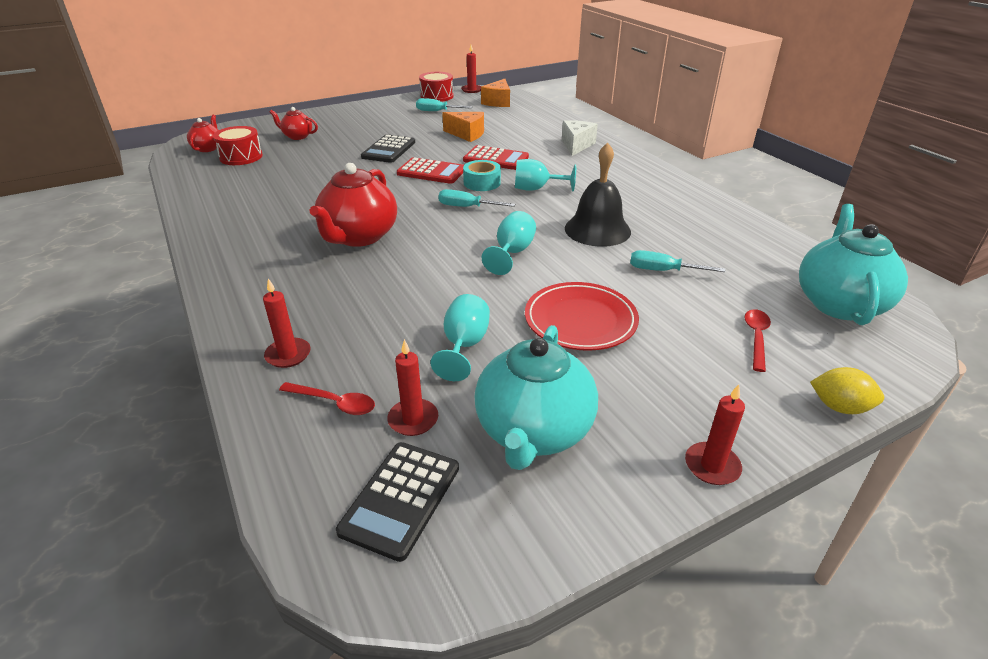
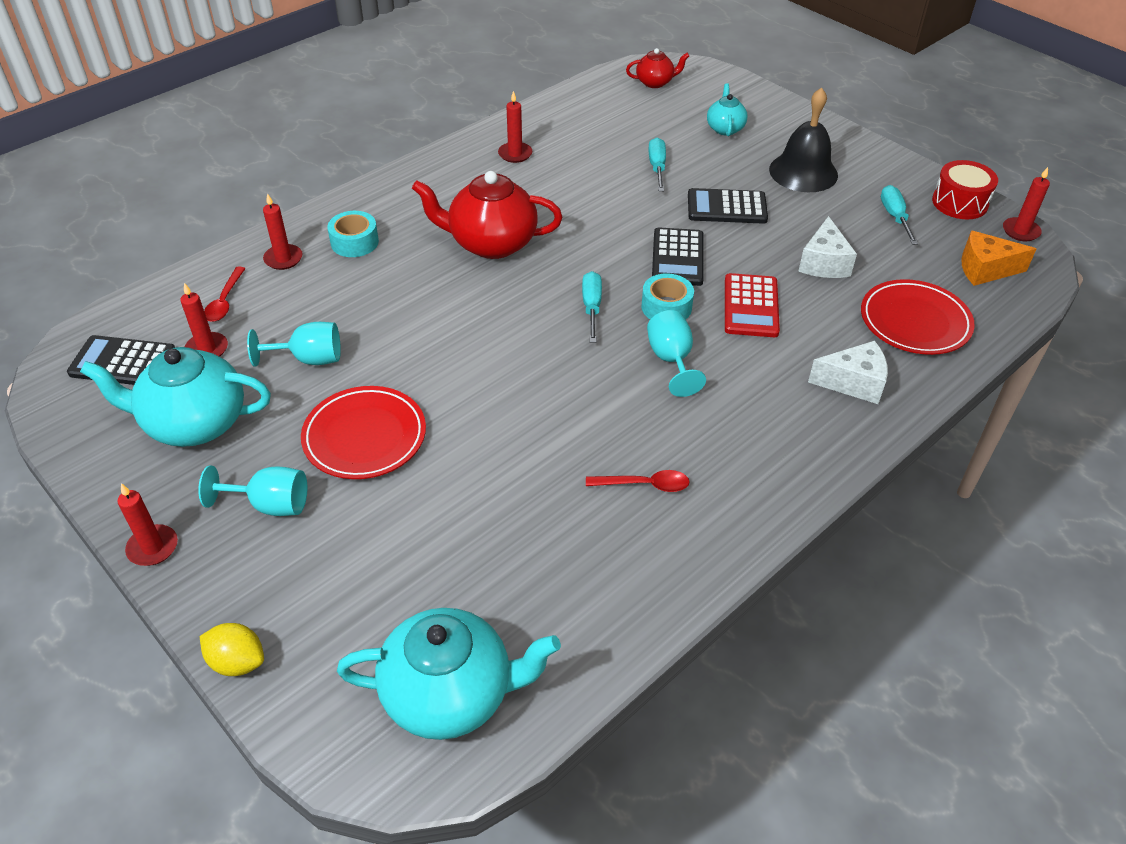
camera: 75 degrees right, 10 degrees up
red drum [213,126,263,165] -> none
red teapot [270,107,318,140] -> turquoise teapot [707,83,748,136]
red calculator [397,157,464,184] -> black calculator [652,227,704,286]
orange cheese [442,112,484,142] -> white cheese [798,216,857,278]
turquoise goblet [482,211,536,275] -> turquoise goblet moved to [198,465,307,516]
black bell [565,143,631,247] -> black bell moved to [769,87,838,192]
turquoise screwdriver [630,250,725,272] -> turquoise screwdriver moved to [648,137,666,191]
red spoon [744,309,771,372] -> red spoon moved to [586,470,690,492]
yellow lemon [810,367,884,414] -> yellow lemon turned 75 degrees counterclockwise [200,623,264,676]
none -> turquoise tape [327,211,379,257]
none -> red candle [498,91,532,163]
none -> red plate [861,279,975,355]

